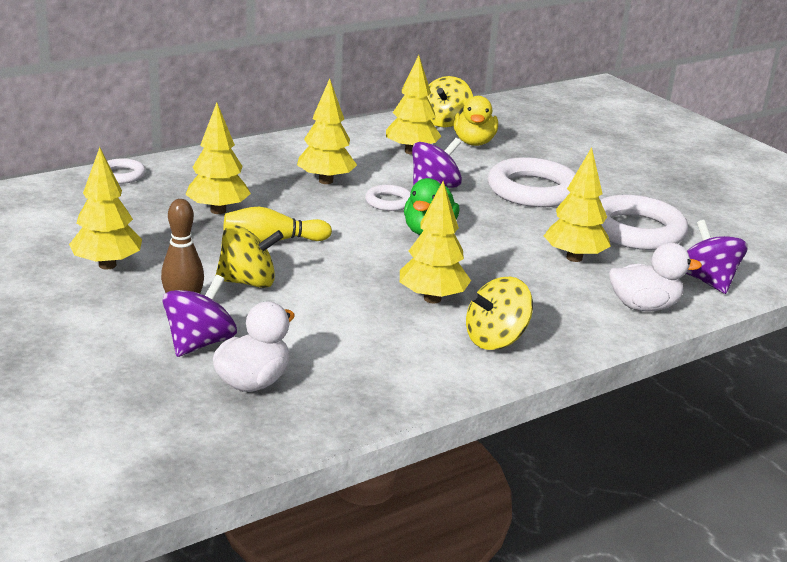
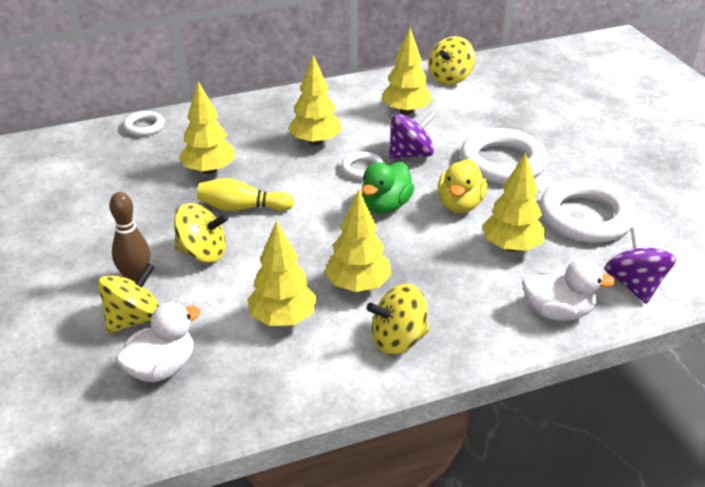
camera: 15 degrees right, 10 degrees up
yellow tree [69,147,142,269] -> yellow tree moved to [247,220,317,326]
purple spinning top [162,275,237,357] -> yellow spinning top [98,263,160,334]
yellow duck [453,96,498,146] -> yellow duck moved to [438,159,488,213]

